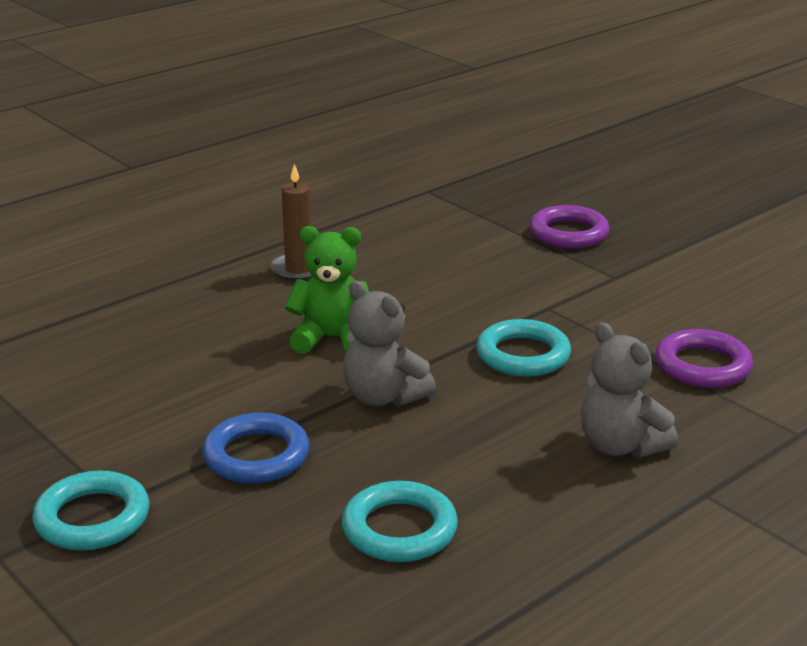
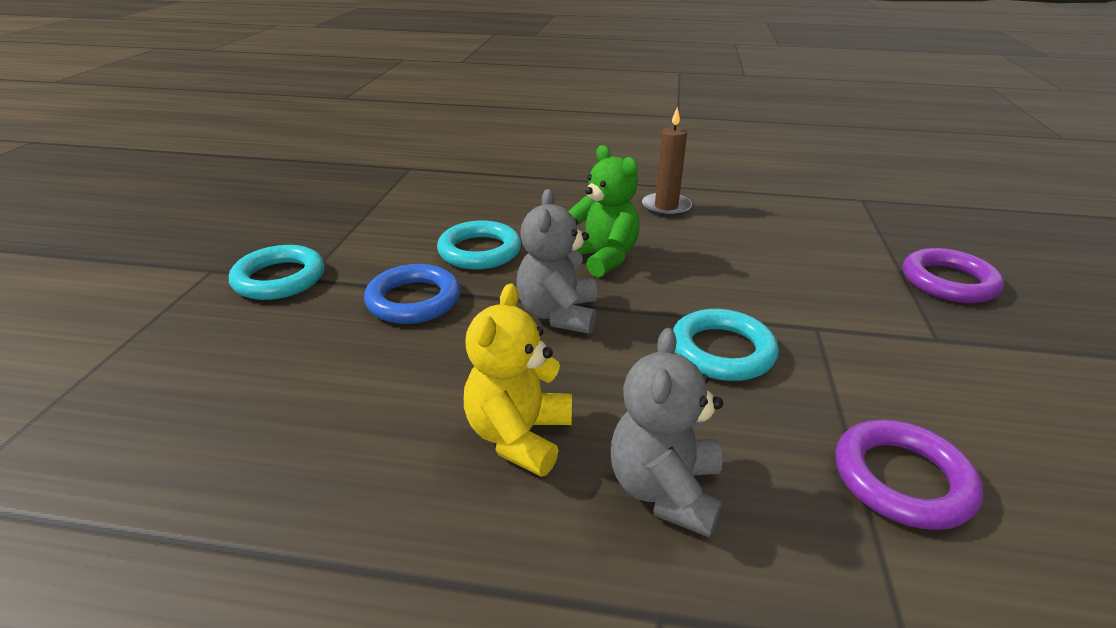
camera: 50 degrees right, 5 degrees up
turquoise ring [342,481,458,562] -> turquoise ring moved to [437,221,521,269]
none -> yellow teddy bear [464,283,572,477]

